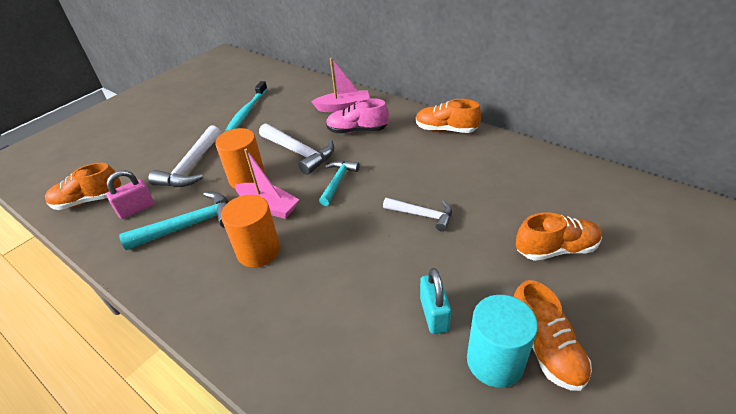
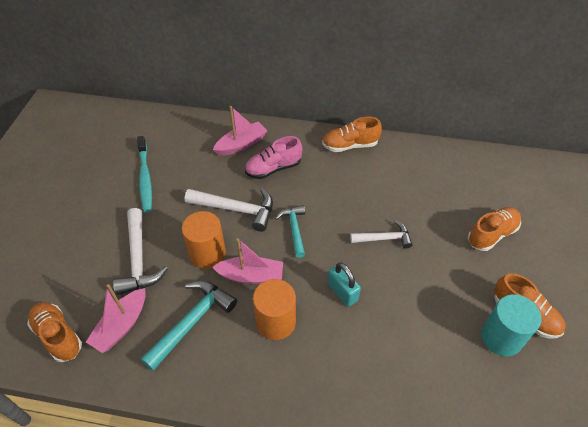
camera: 30 degrees left, 10 degrees up
orange shoe [45,163,121,210] -> orange shoe turned 90 degrees clockwise [27,302,82,362]
pink padlock [106,170,155,219] -> pink boat [86,284,146,353]
turquoise padlock [420,268,451,334] -> turquoise padlock moved to [328,262,361,307]

